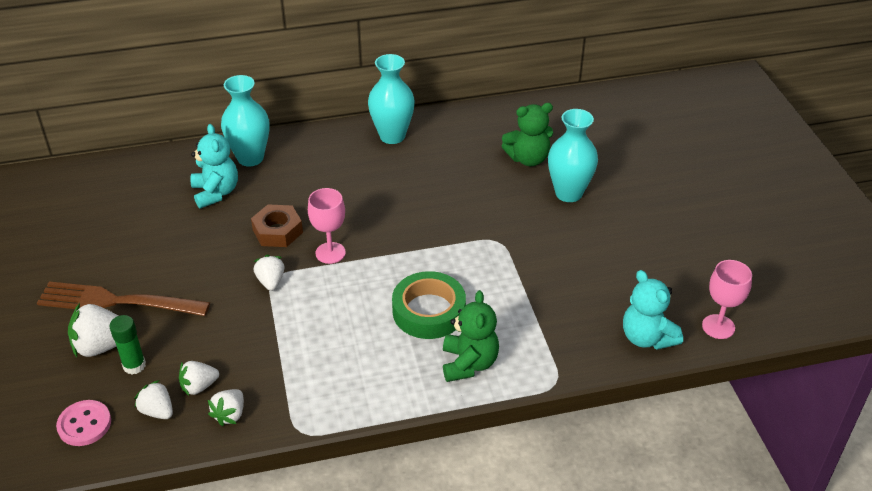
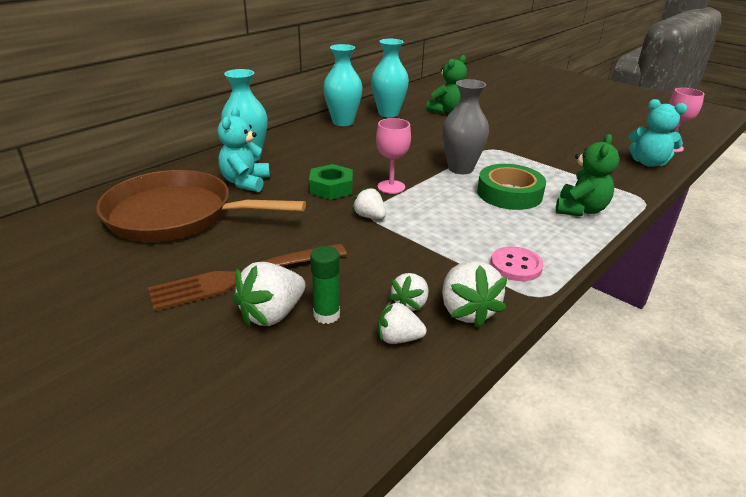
camera: 35 degrees left, 10 degrees down
pink button [56,400,111,446] -> pink button moved to [491,246,544,281]
turquoise teddy bear [190,124,238,209] -> turquoise teddy bear turned 120 degrees counterclockwise [218,108,270,192]
white strawberry [208,389,244,426] -> white strawberry [442,261,507,328], size x1.60
brown nut [251,204,303,247] -> green nut [309,164,353,200]
green teddy bear [443,290,499,382] -> green teddy bear turned 60 degrees clockwise [556,134,619,216]
turquoise vase [548,109,598,202] -> turquoise vase moved to [371,39,409,118]
none -> brown pan [96,170,306,242]
none -> grey vase [442,79,489,174]

